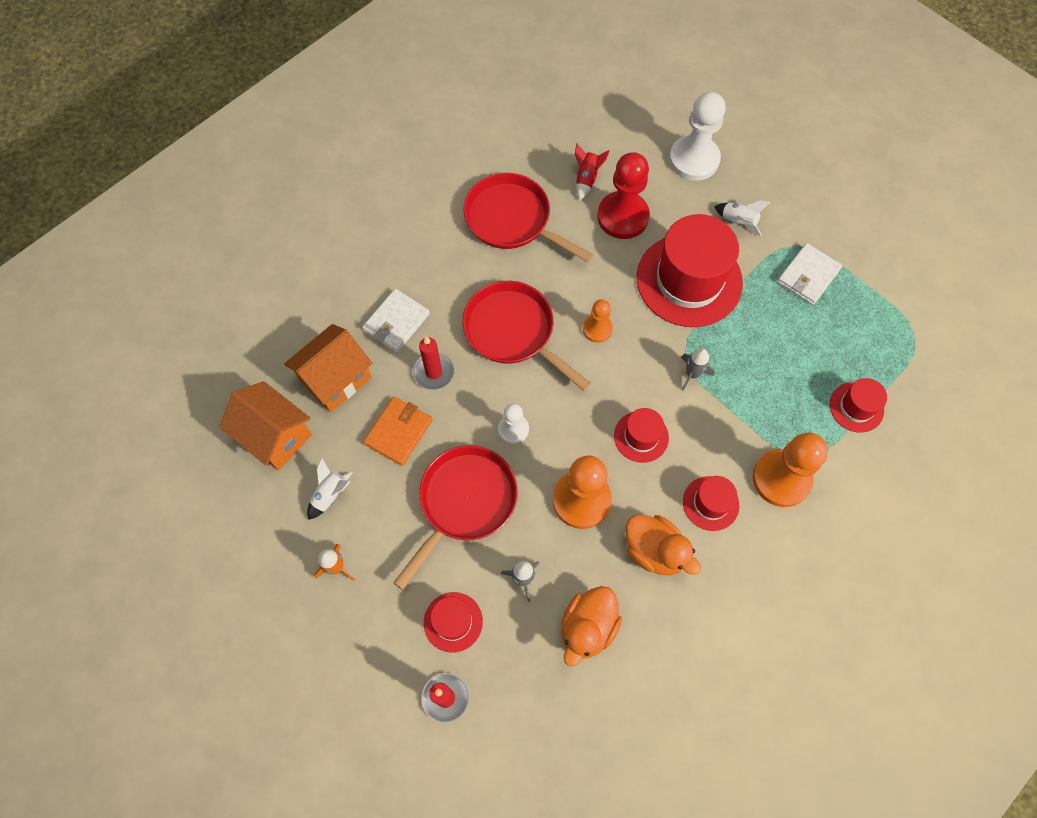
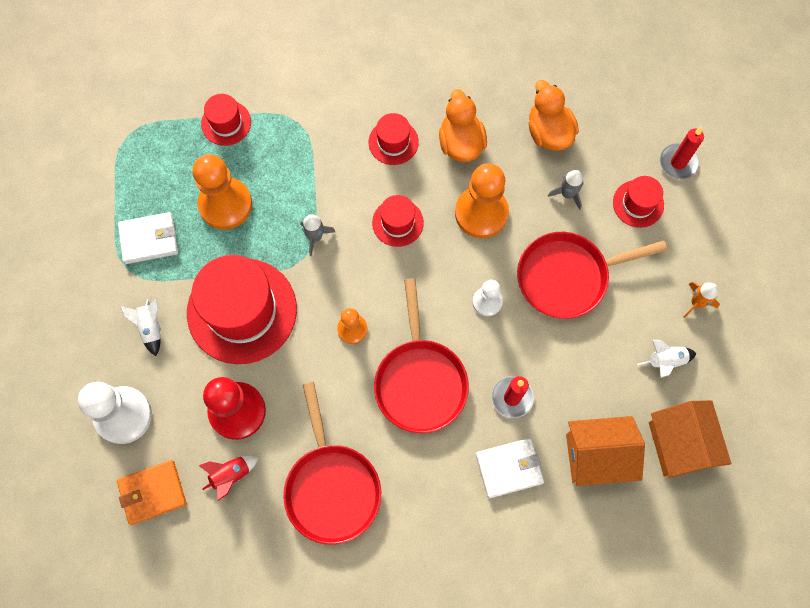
camera: 140 degrees left, 5 degrees up
orange wallet [363,397,432,466] -> orange wallet moved to [117,460,187,525]
orange duck [562,586,622,667] -> orange duck turned 90 degrees counterclockwise [529,80,579,151]
orange pawn [753,433,828,507] -> orange pawn moved to [193,154,252,230]

